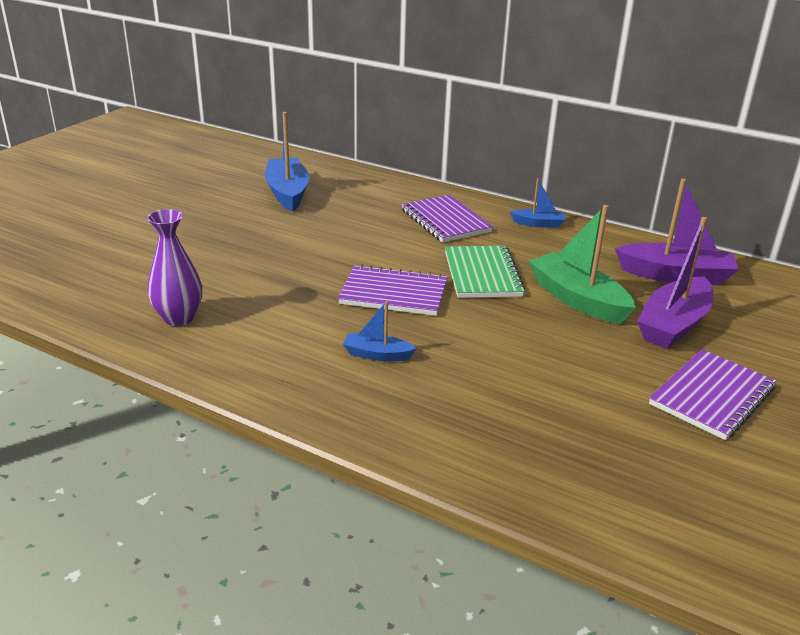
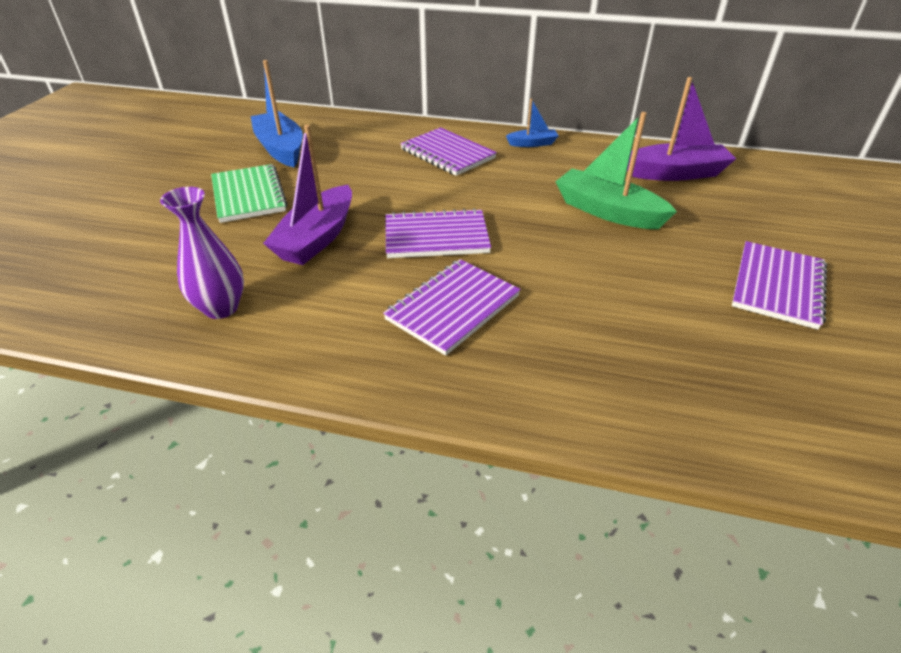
camera: 15 degrees left, 10 degrees up
blue boat [343,301,417,361] -> purple notebook [383,259,521,356]
green notebook [445,246,525,298] -> green notebook moved to [211,164,288,223]
purple boat [637,217,714,349] -> purple boat moved to [263,125,352,265]

